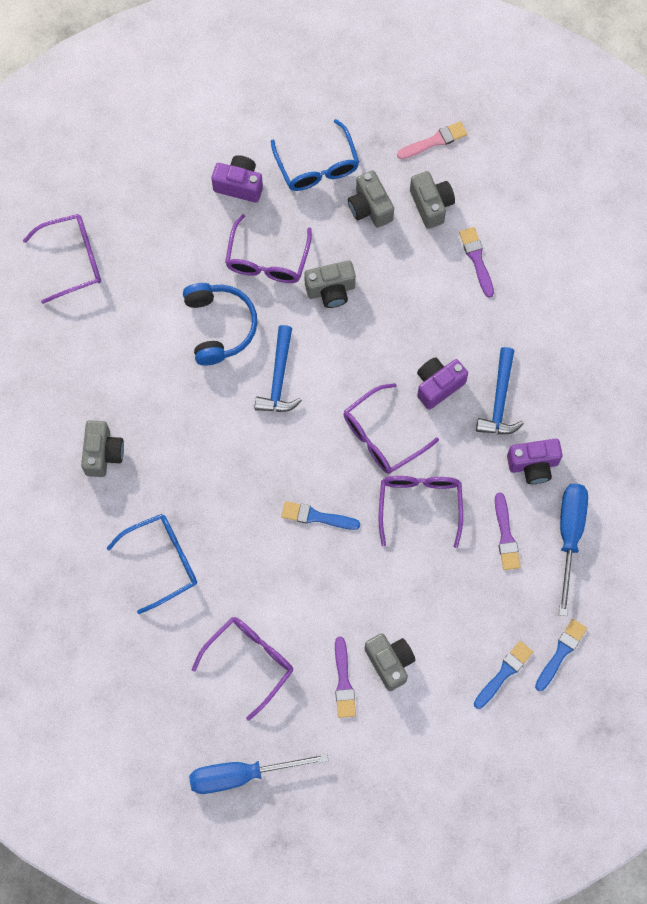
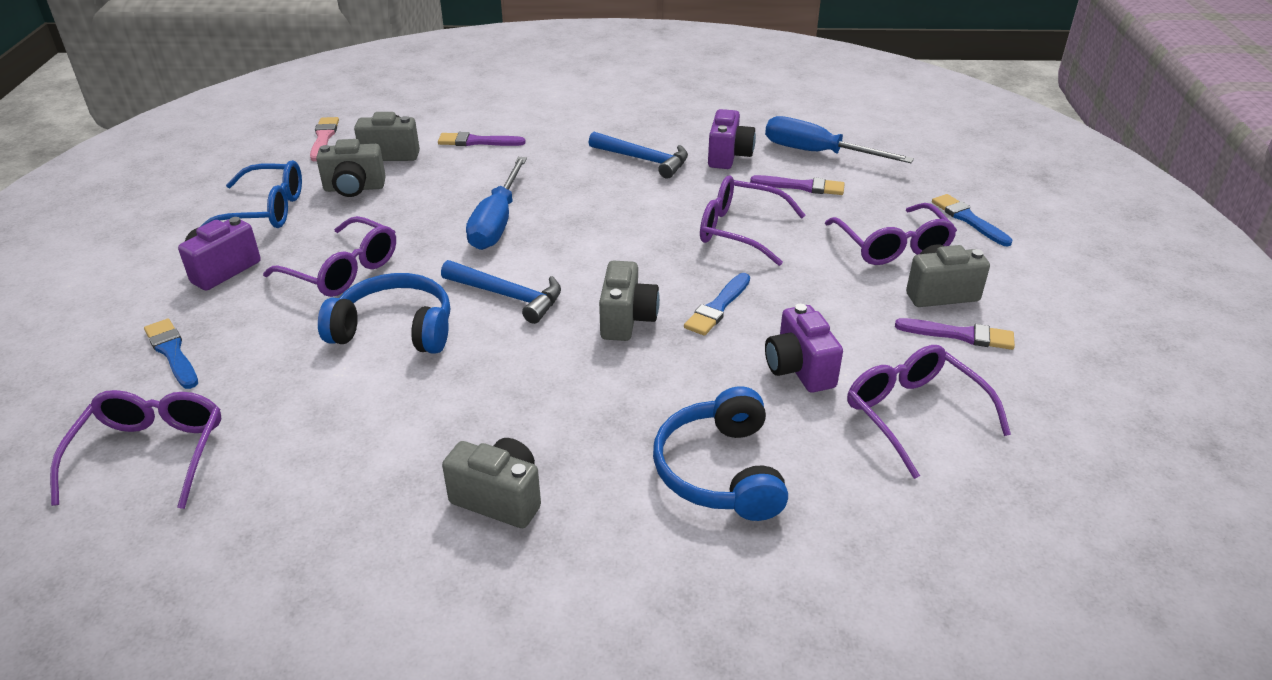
camera: 70 degrees left, 35 degrees down
blue glasses [107,514,197,614] -> blue headphones [653,386,788,521]
blue screwdriver [189,753,329,794] -> blue screwdriver moved to [466,157,527,250]
grey camera [304,261,356,308] -> grey camera moved to [599,261,660,341]
purple glasses [344,383,439,474] -> purple glasses moved to [825,203,957,265]
purple camera [417,357,468,410] -> purple camera moved to [765,304,843,393]
blue brush [535,619,587,691] -> blue brush moved to [144,319,198,389]

